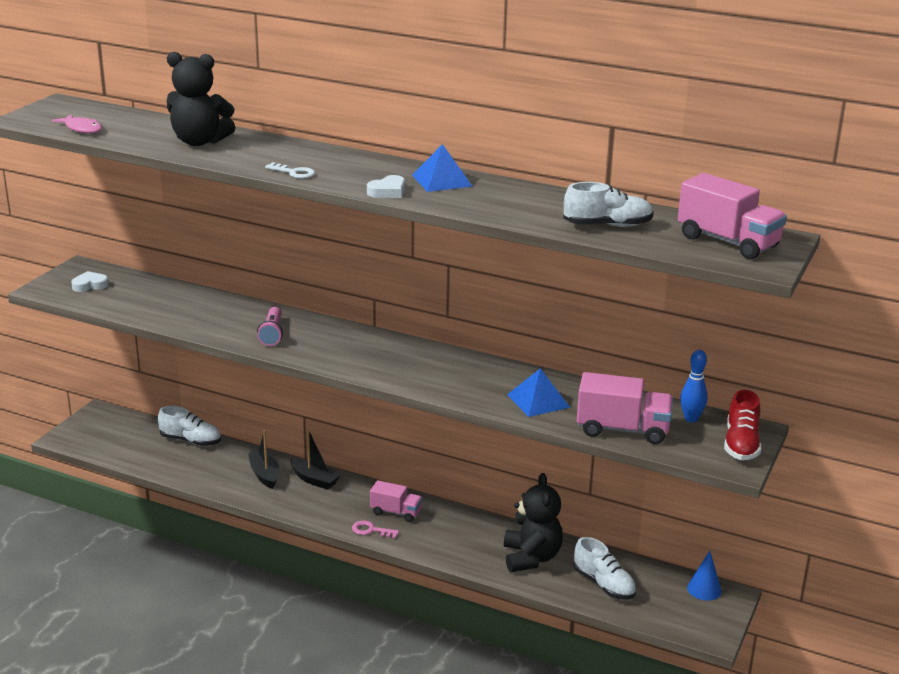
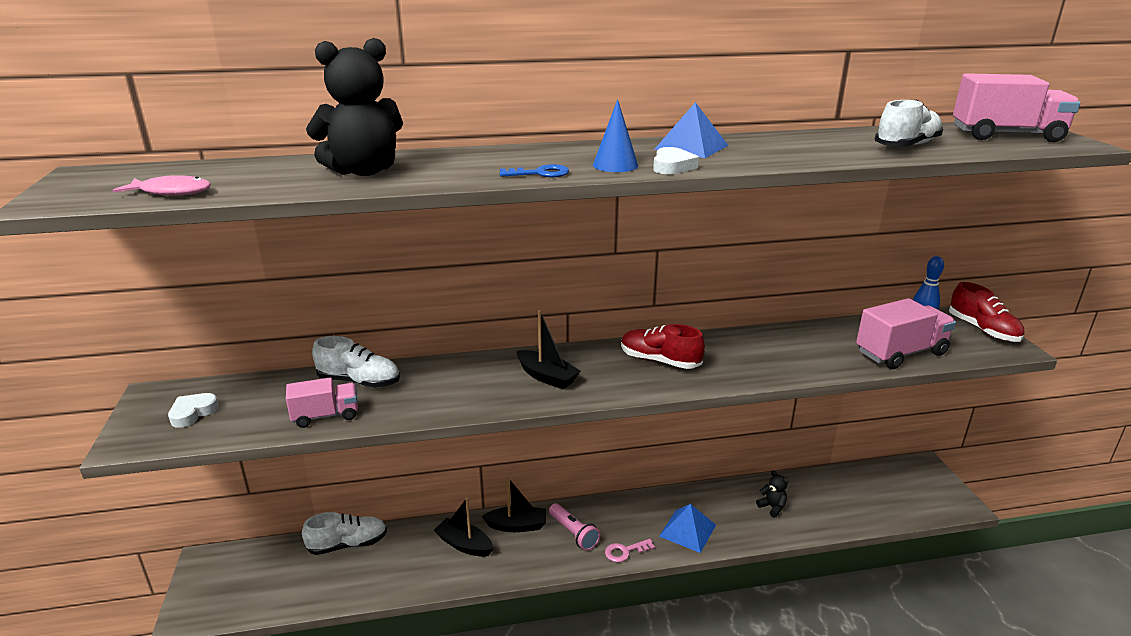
camera: 35 degrees left, 0 degrees up
pink flashlight [257,307,283,346] -> pink flashlight moved to [549,503,600,551]
white key [265,162,315,179] -> blue key [499,164,569,177]
pink truck [370,480,422,522] -> pink truck moved to [286,378,358,428]
black teddy bear [504,473,563,572] -> black teddy bear [756,470,789,518], size x0.46
blue pyramid [507,368,570,417] -> blue pyramid moved to [659,504,716,553]
white shoe [573,537,636,600] -> white shoe moved to [312,336,400,388]
blue cone [687,551,722,601] -> blue cone moved to [593,99,638,172]
none -> black boat [517,310,580,389]
none -> red shoe [621,324,705,369]

